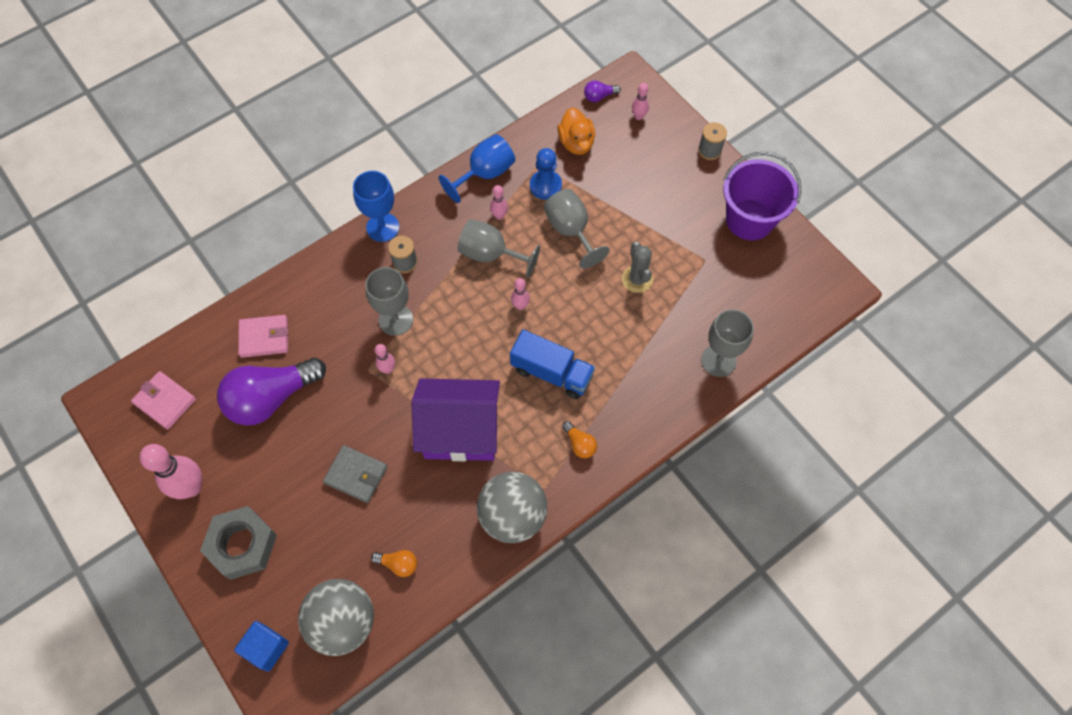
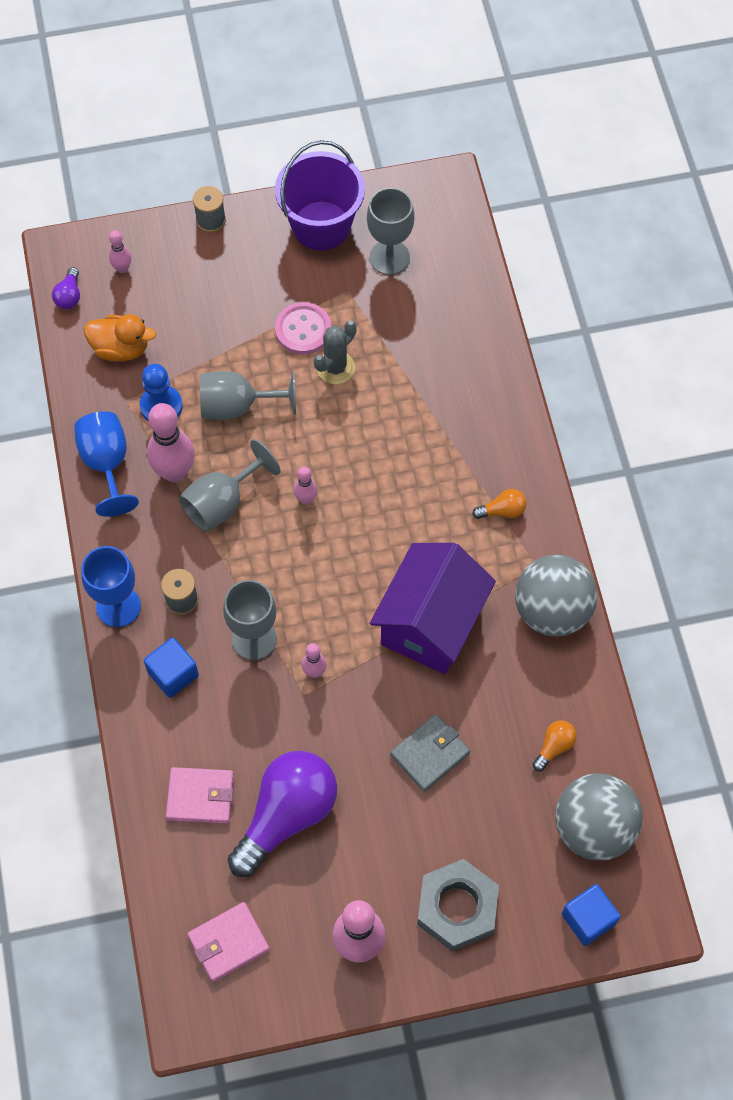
camera: 65 degrees left, 0 degrees up
purple light bulb [217,358,326,426] -> purple light bulb turned 135 degrees counterclockwise [227,751,337,877]
pink wallet [238,315,288,358] -> pink wallet turned 75 degrees clockwise [166,767,234,824]
pink bowling pin [490,185,508,220] -> pink bowling pin [147,403,195,483], size x1.99
blue truck [510,329,595,399] -> none
grey cactus [622,242,653,293] -> grey cactus turned 60 degrees counterclockwise [314,320,357,384]
grey goblet [701,309,754,377] -> grey goblet moved to [367,187,415,275]
none -> blue cube [144,637,199,698]
none -> pink button [275,302,331,355]

